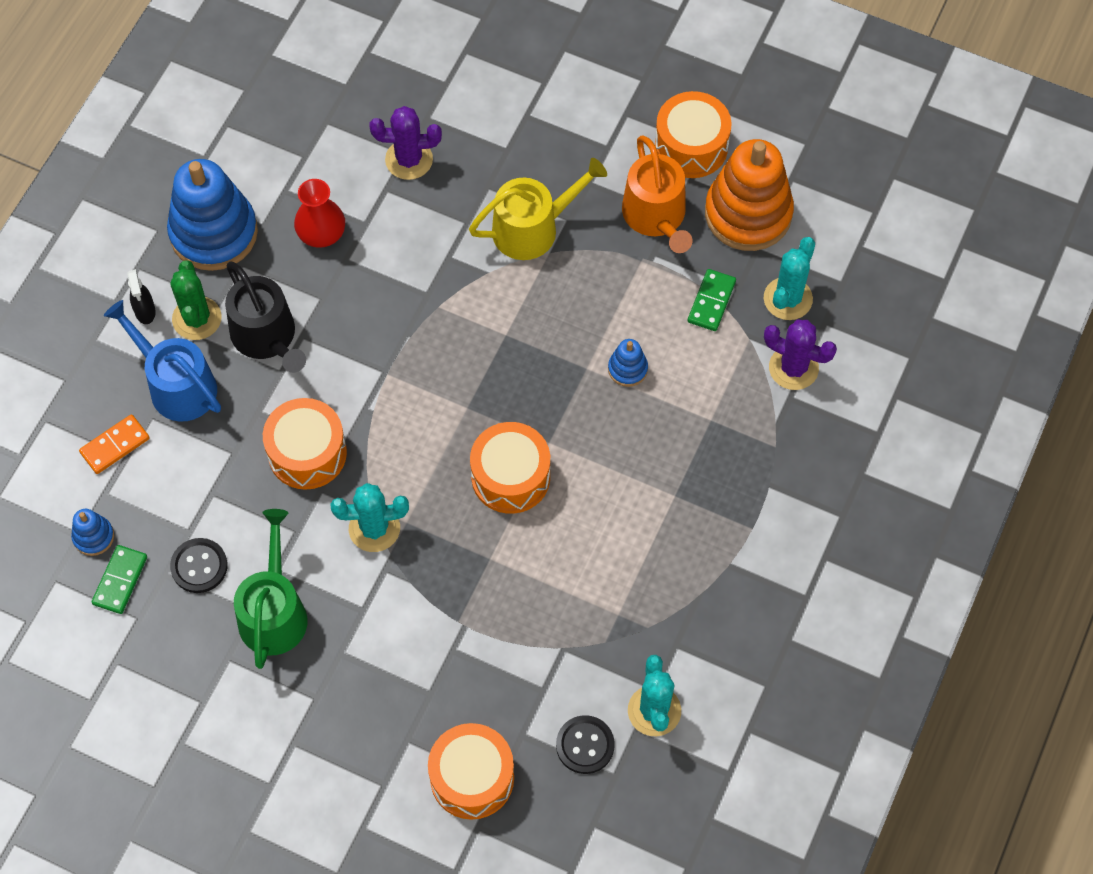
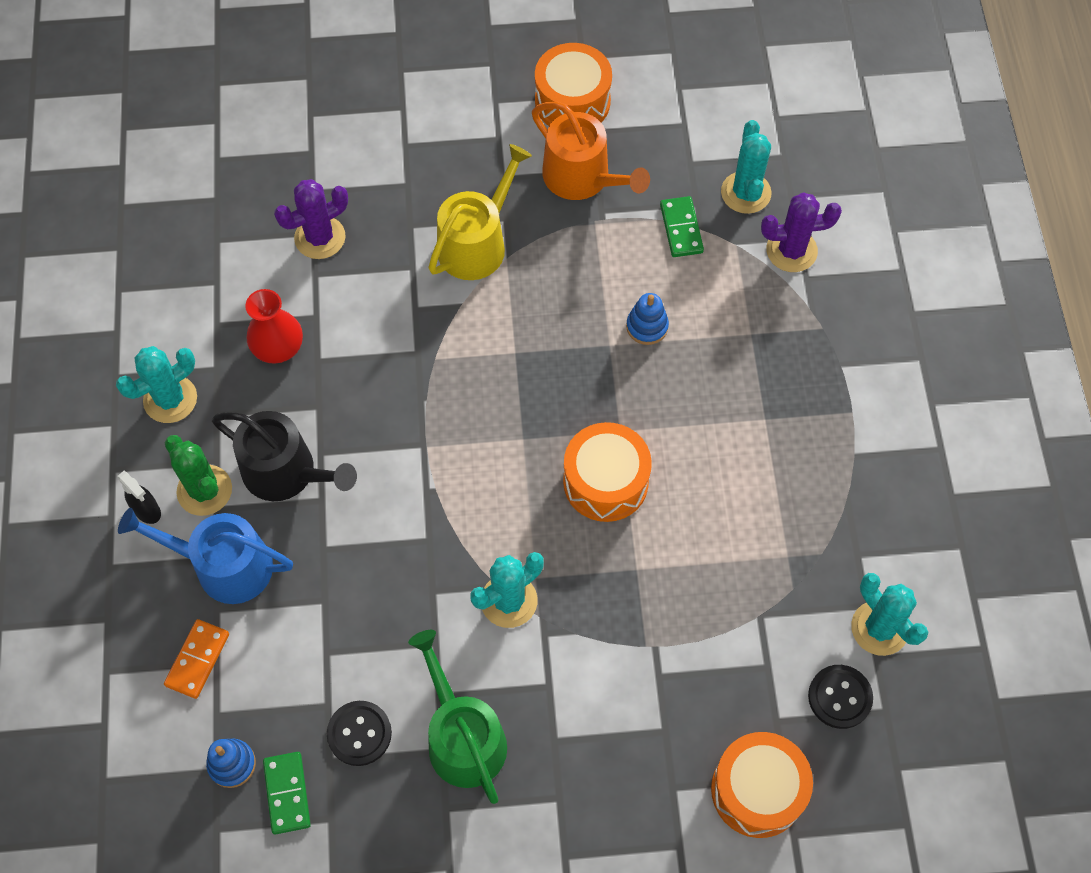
camera: 30 degrees left, 0 degrees up
blue stacking toy [167,159,258,271] -> turquoise cactus [116,346,197,423]
orange drum [263,398,347,490] -> none
orange stacking toy [705,139,794,251] -> none

